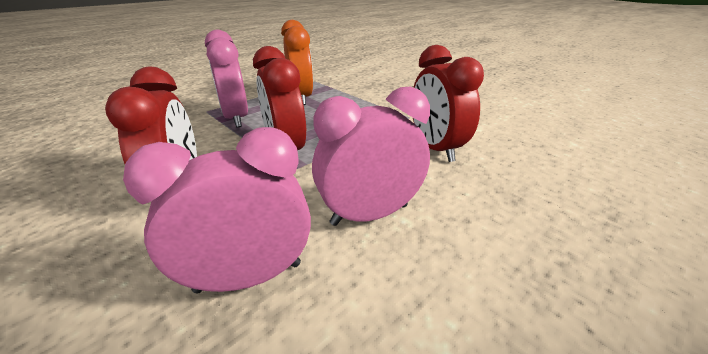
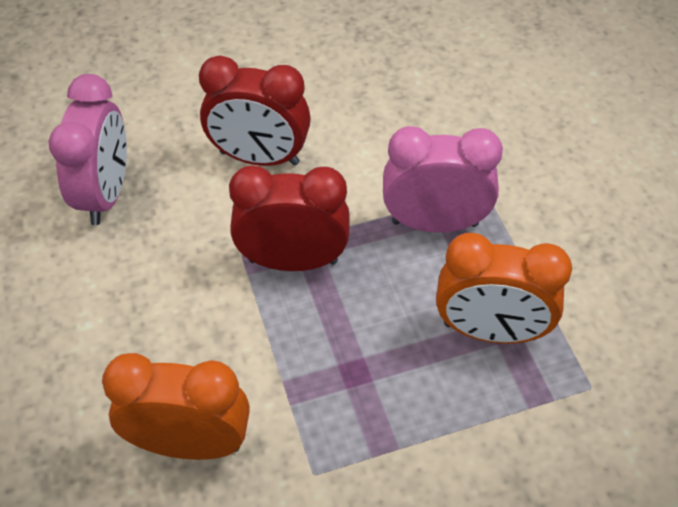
camera: 115 degrees right, 20 degrees up
pink clock [312,87,430,226] -> none
red clock [413,45,484,162] -> orange clock [102,353,250,460]

